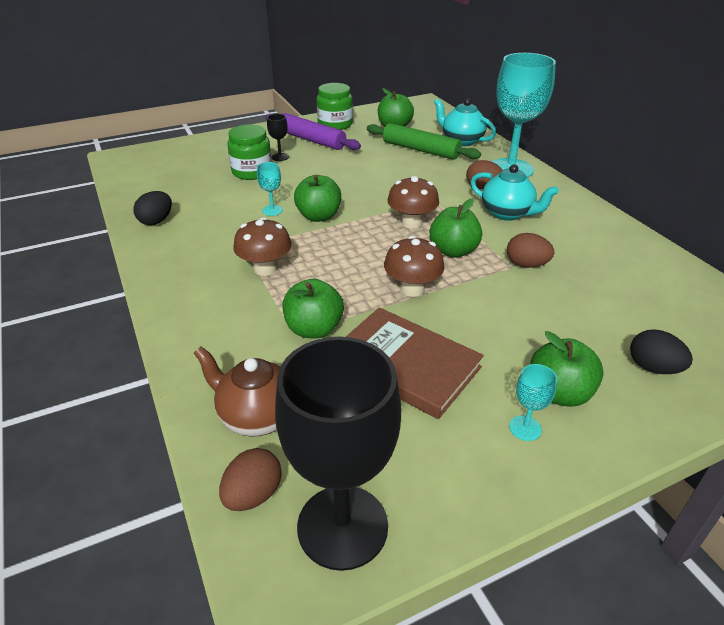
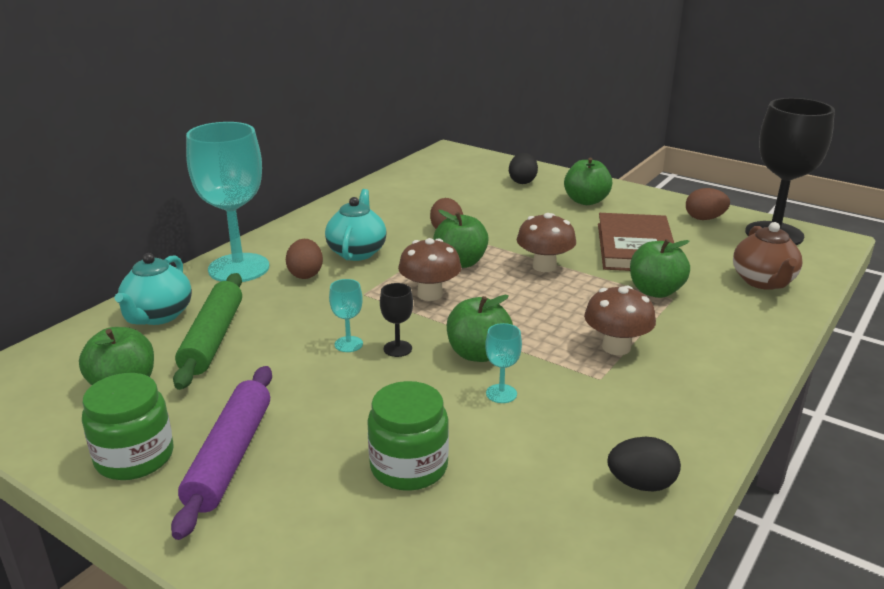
camera: 120 degrees left, 10 degrees down
brown egg [219,448,282,511] -> brown egg moved to [686,188,730,220]
black goblet [267,114,289,161] -> black goblet moved to [380,283,413,357]
turquoise goblet [509,364,557,441] -> turquoise goblet moved to [329,279,363,352]

